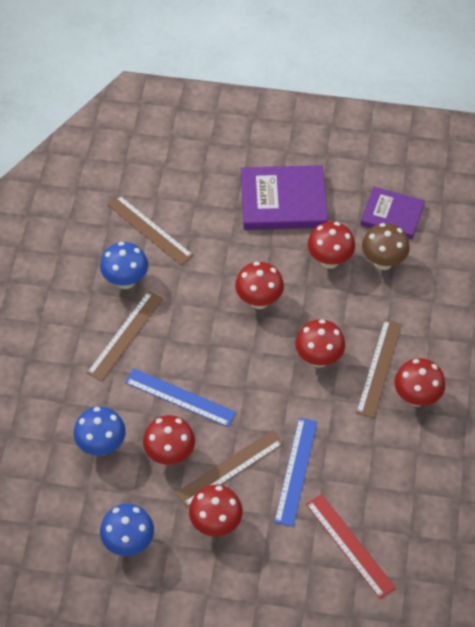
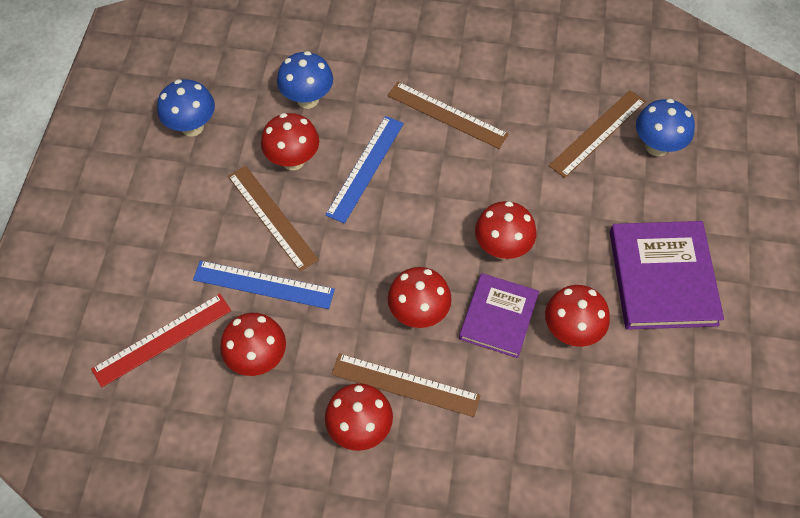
camera: 90 degrees right, 5 degrees up
blue mushroom [100,242,148,289] -> blue mushroom moved to [636,99,695,156]
red mushroom [189,485,243,536] -> red mushroom moved to [220,313,286,376]
purple book [360,187,425,239] -> purple book moved to [459,273,539,358]
brown mushroom [362,223,410,270] -> none

